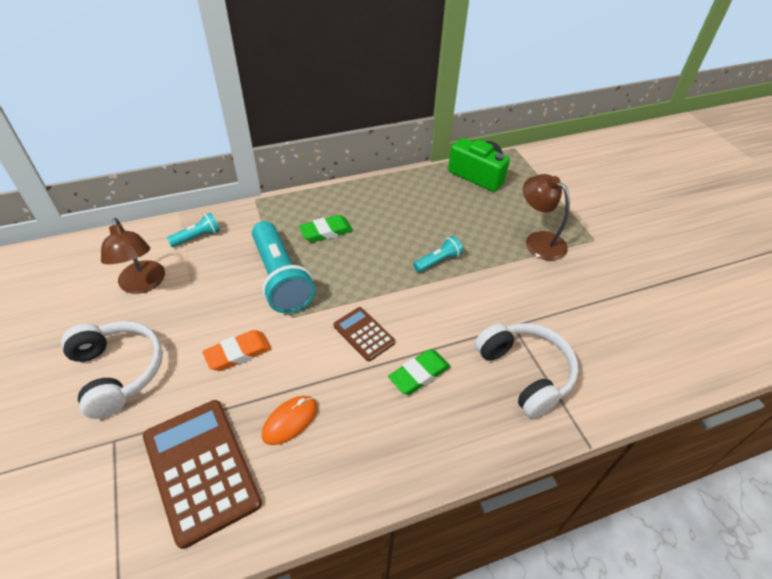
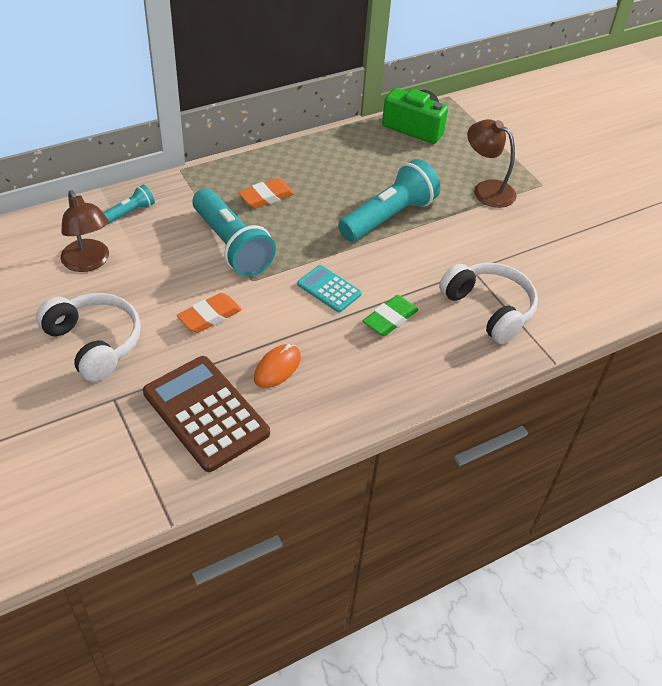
camera: 10 degrees left, 0 degrees up
green eraser [299,215,353,242] -> orange eraser [238,178,295,208]
brown calculator [334,307,395,362] -> turquoise calculator [297,265,362,312]
turquoise flashlight [413,236,463,272] -> turquoise flashlight [338,159,440,242], size x2.09

